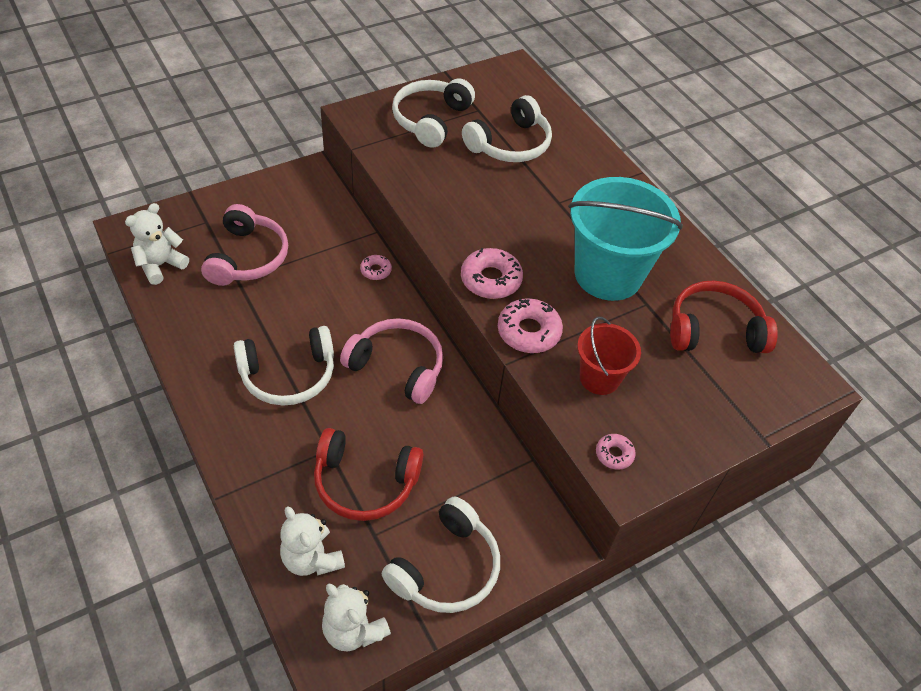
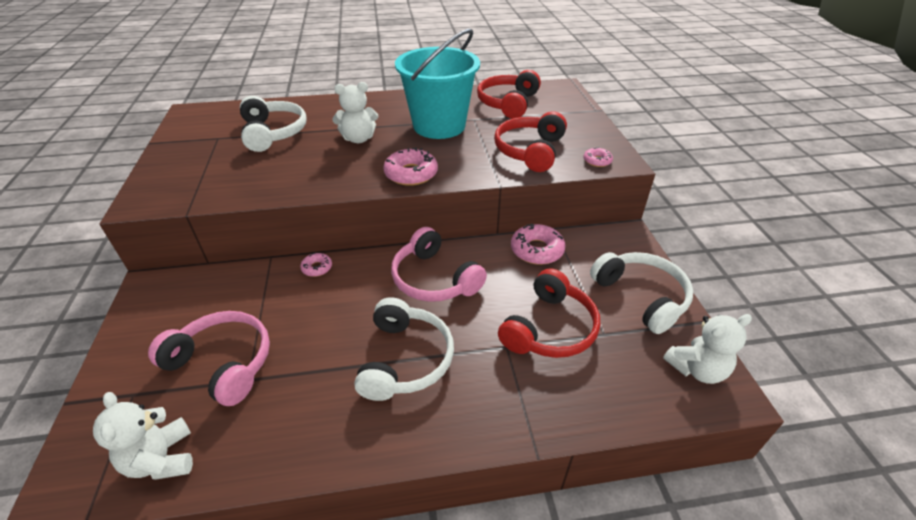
camera: 65 degrees left, 10 degrees down
white teddy bear [280,506,345,576] -> white teddy bear moved to [332,82,378,143]
pink headphones [340,318,443,404] -> pink headphones turned 90 degrees counterclockwise [391,227,487,302]
white headphones [392,78,475,148] -> none
pink donut [498,298,563,353] -> pink donut moved to [511,224,566,265]
red bucket [577,317,641,395] -> red headphones [494,111,567,172]

